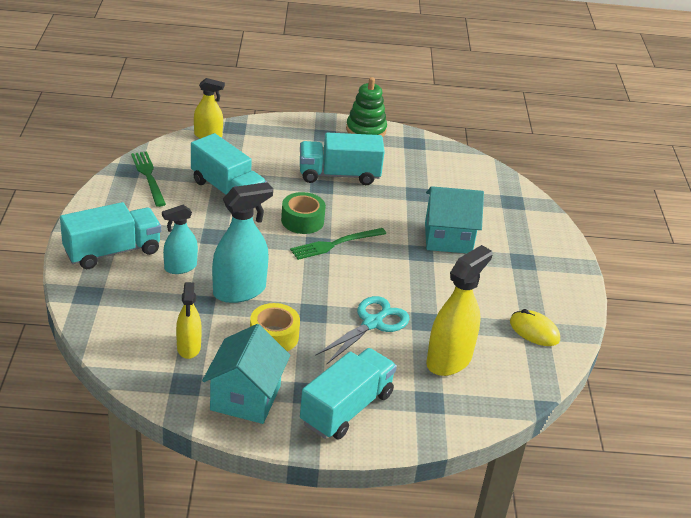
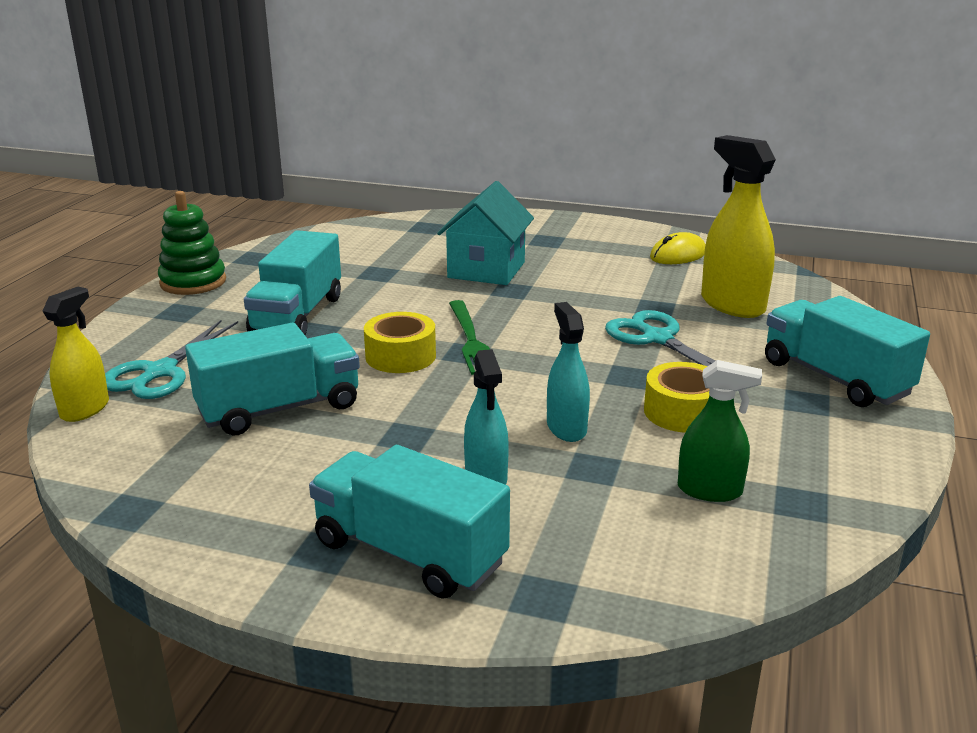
camera: 70 degrees left, 10 degrees down
turquoise truck [60,202,161,269] -> turquoise truck turned 45 degrees counterclockwise [309,445,510,599]
green fork [131,152,166,207] -> none
yellow spray bottle [176,282,202,359] -> green spray bottle [678,360,762,502]
turquoise house [202,324,290,424] -> none
turquoise spray bottle [212,182,273,303] -> turquoise spray bottle [547,302,590,442], size x0.61
green tape [281,192,326,234] -> yellow tape [364,312,436,373]
none -> turquoise scissors [105,320,238,399]

